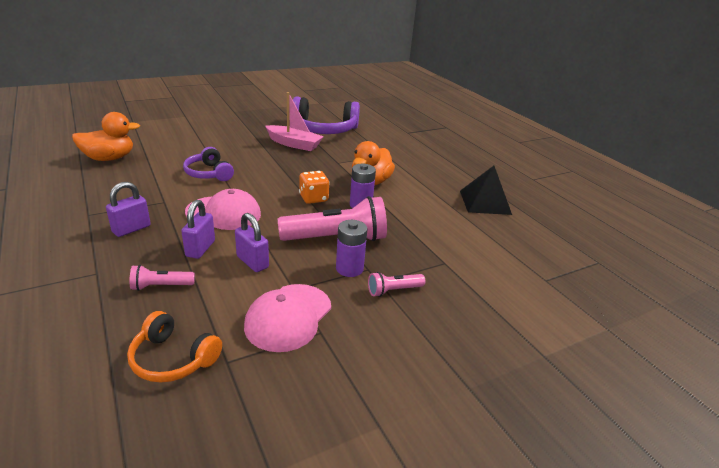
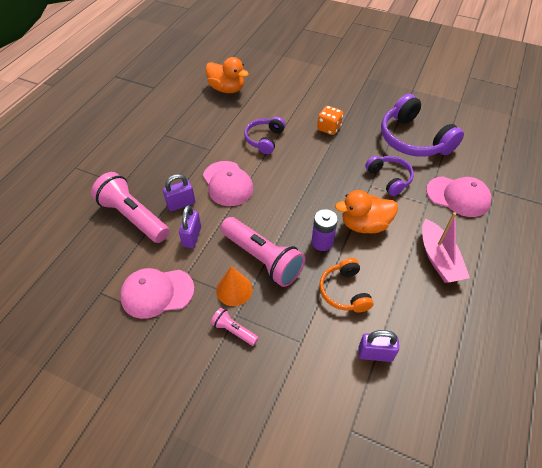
camera: 55 degrees right, 20 degrees up
purple padlock [106,182,151,237] -> purple padlock moved to [358,330,399,362]
orange headphones [127,311,222,383] -> orange headphones moved to [319,258,373,312]
pink flashlight [130,265,195,291] -> pink flashlight [91,172,169,243], size x2.11
pink boat [265,92,324,151] -> pink boat moved to [422,212,470,283]
orange dice [299,171,330,204] -> orange dice moved to [317,106,343,135]
purple battery [336,220,367,277] -> orange cone [216,266,252,306]
black pyramid [460,166,512,215] -> none
none -> purple headphones [365,156,414,196]
none -> pink cap [426,176,491,217]

